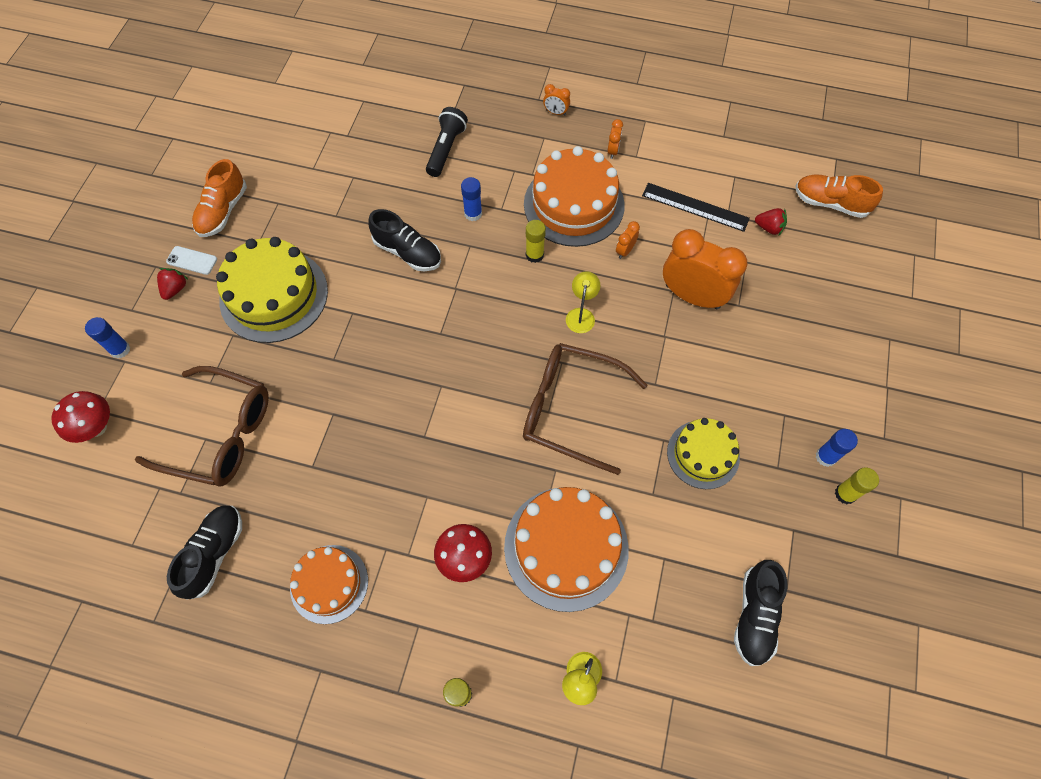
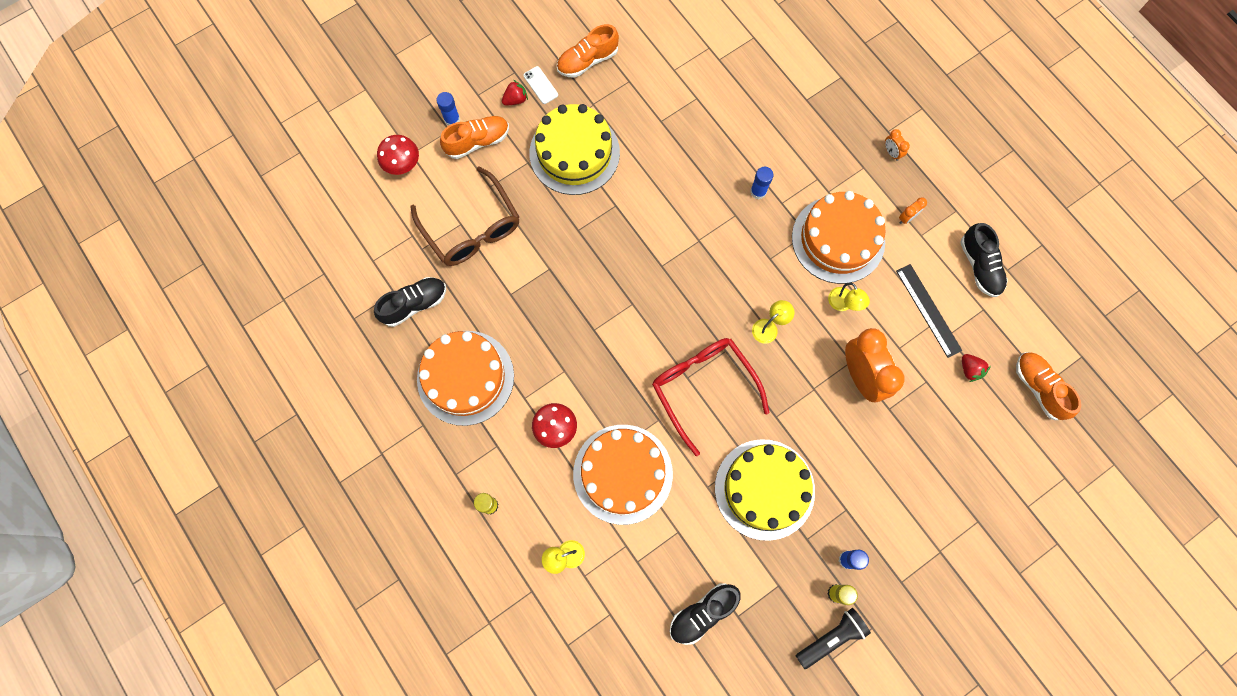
camera: 40 degrees right, 10 degrees up
orange cake [290,545,368,624] -> orange cake [417,331,514,426], size x1.63
black shoe [368,209,441,271] -> black shoe moved to [960,223,1008,297]
black flashlight [426,107,468,177] -> black flashlight moved to [796,608,871,669]
brown glasses [523,343,647,475] -> red glasses [652,338,769,456]
yellow glue stick [526,220,546,263] -> none
orange clock [616,221,640,259] -> yellow lamp [828,283,870,311]
yellow cake [667,418,740,489] -> yellow cake [715,439,815,541], size x1.63
none -> orange shoe [440,116,509,159]

